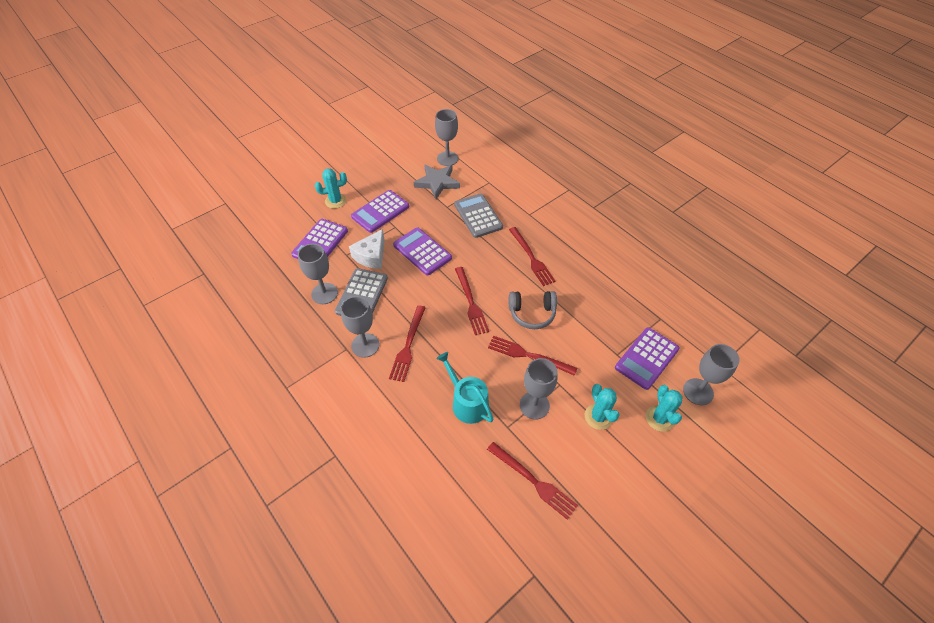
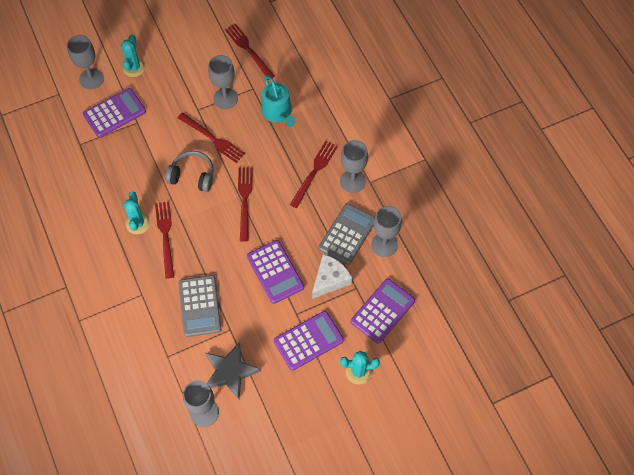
camera: 165 degrees left, 10 degrees up
turquoise cactus [585,384,620,430] -> turquoise cactus moved to [124,191,150,234]

